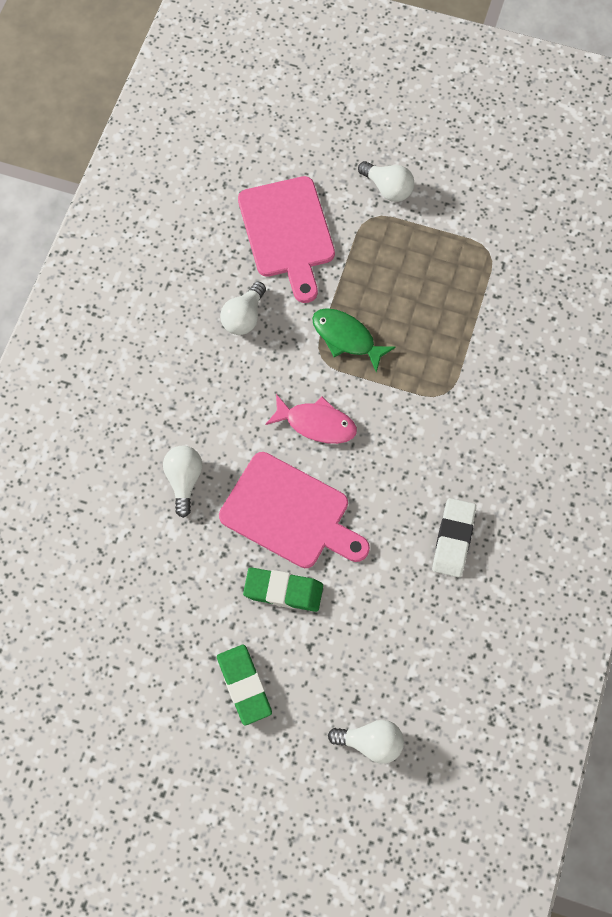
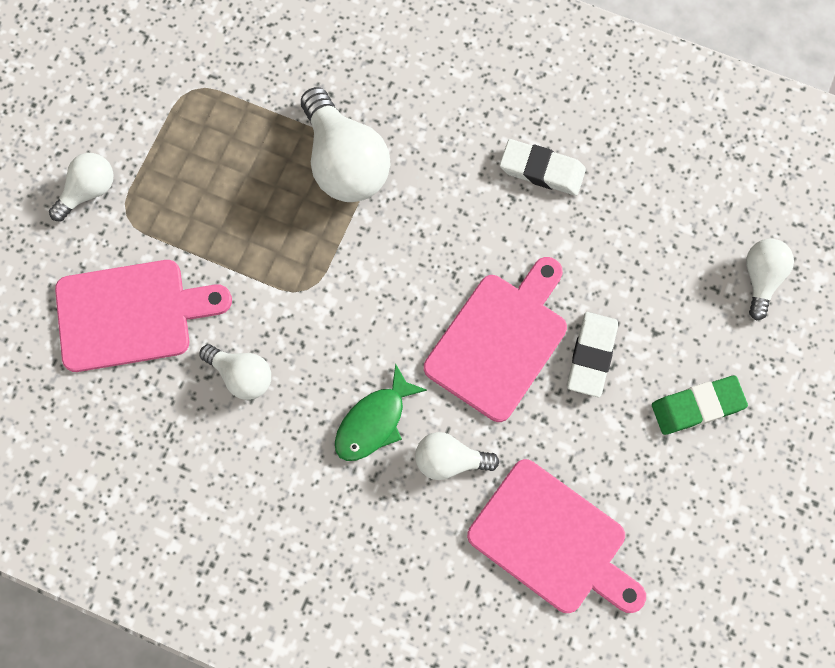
camera: 85 degrees left, 5 degrees up
green eraser [243,567,323,612] -> white eraser [567,312,618,397]
pink fish [265,394,357,444] -> none
green fish [312,308,396,373] -> green fish moved to [335,363,427,461]
none -> white light bulb [301,87,390,202]
none -> pink cutting board [467,459,646,613]

